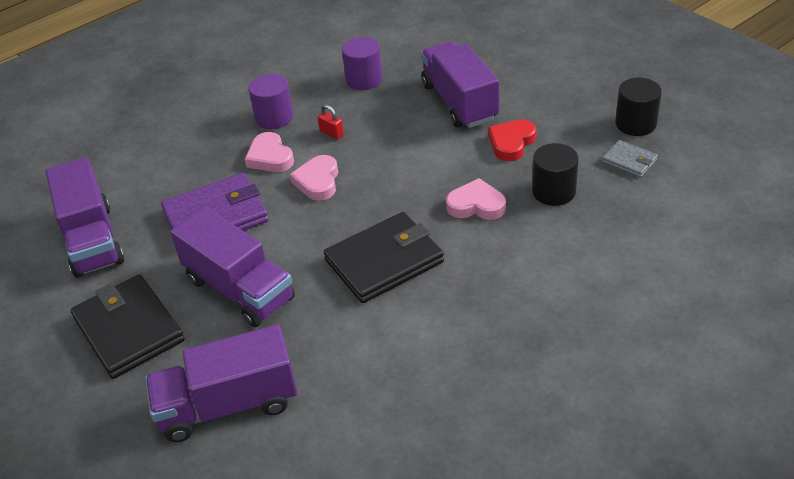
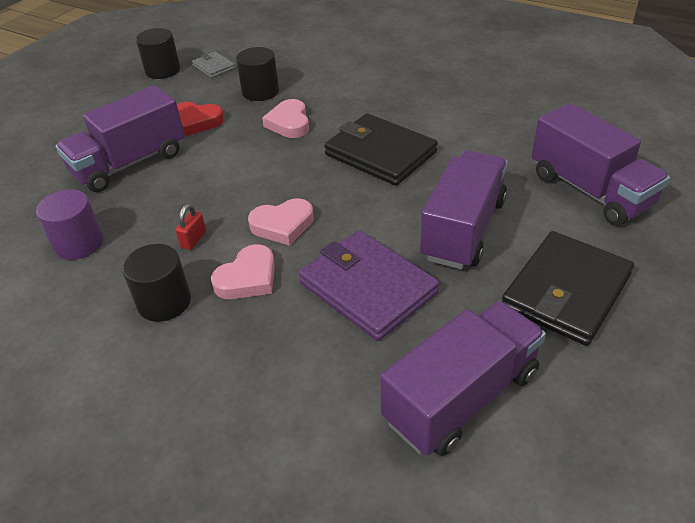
camera: 110 degrees left, 0 degrees up
purple cylinder [248,74,293,129] -> black cylinder [122,244,191,322]
grey wallet [602,140,658,178] -> grey wallet turned 60 degrees counterclockwise [192,52,235,78]

